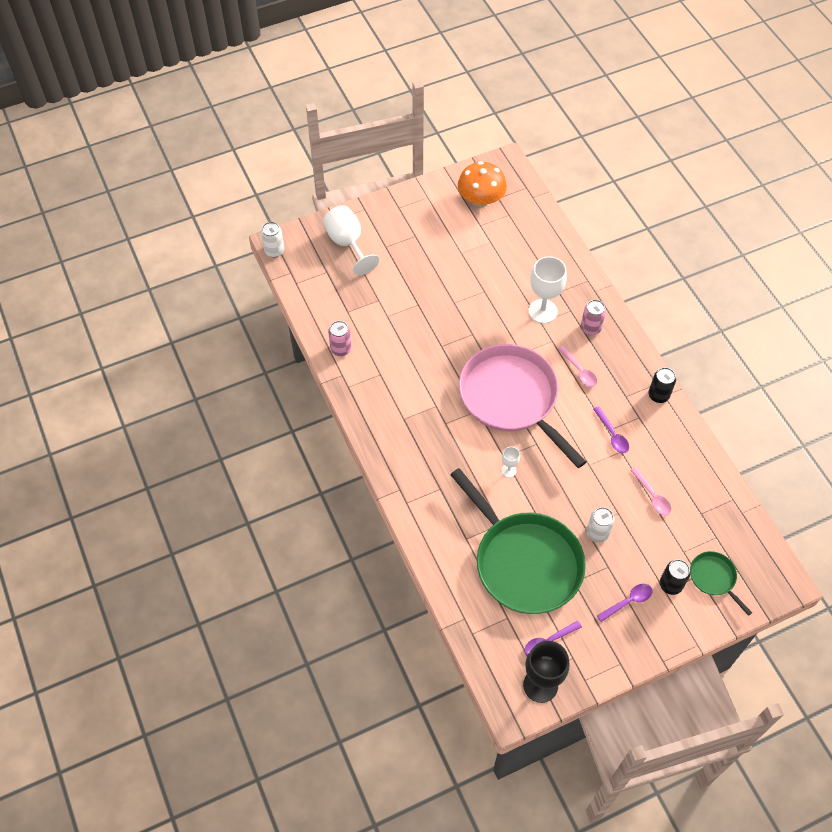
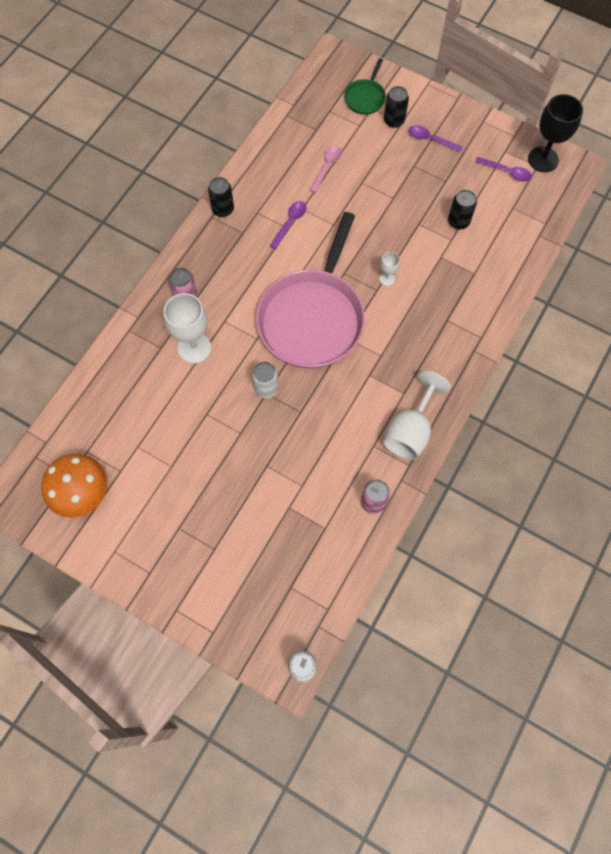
camera: 125 degrees left, 10 degrees up
white goblet [323,205,379,275] -> white goblet moved to [383,371,451,460]
green pan [450,468,586,614] -> black can [448,190,477,229]
pink spoon [558,346,597,387] -> none
white can [586,507,615,543] -> white can moved to [252,362,278,399]

